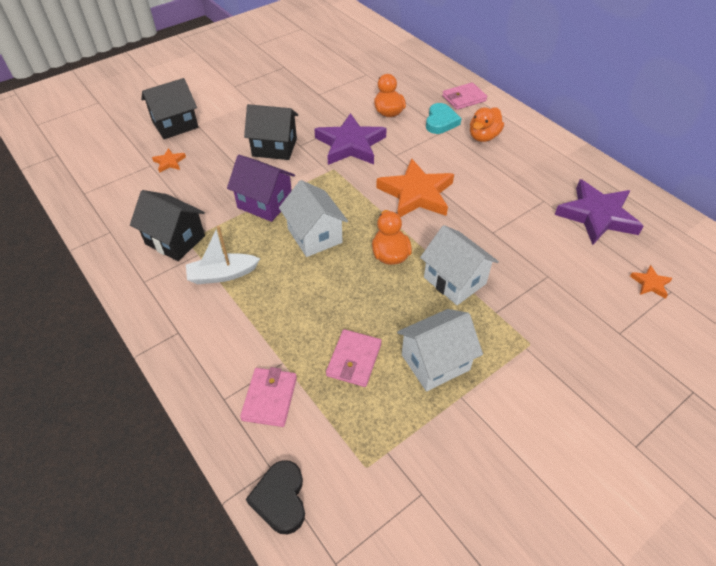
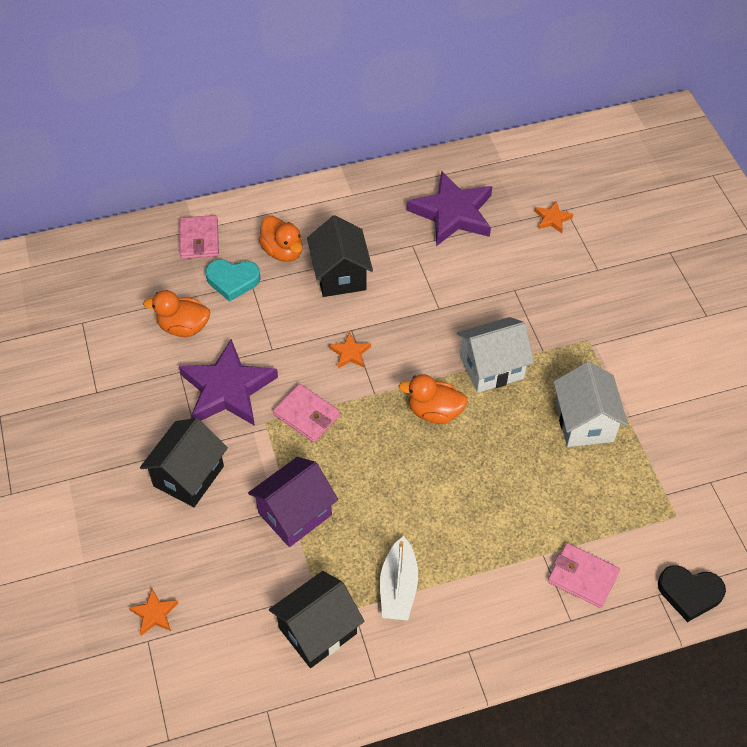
camera: 70 degrees left, 5 degrees up
black house [141,78,198,139] -> black house moved to [307,215,373,297]
white house [279,180,348,257] -> none
pink wallet [326,329,382,387] -> pink wallet moved to [273,384,340,442]
orange star [376,158,454,217] -> orange star [329,332,371,368], size x0.44
turquoise heart [426,103,462,134] -> turquoise heart turned 150 degrees clockwise [205,259,261,302]

